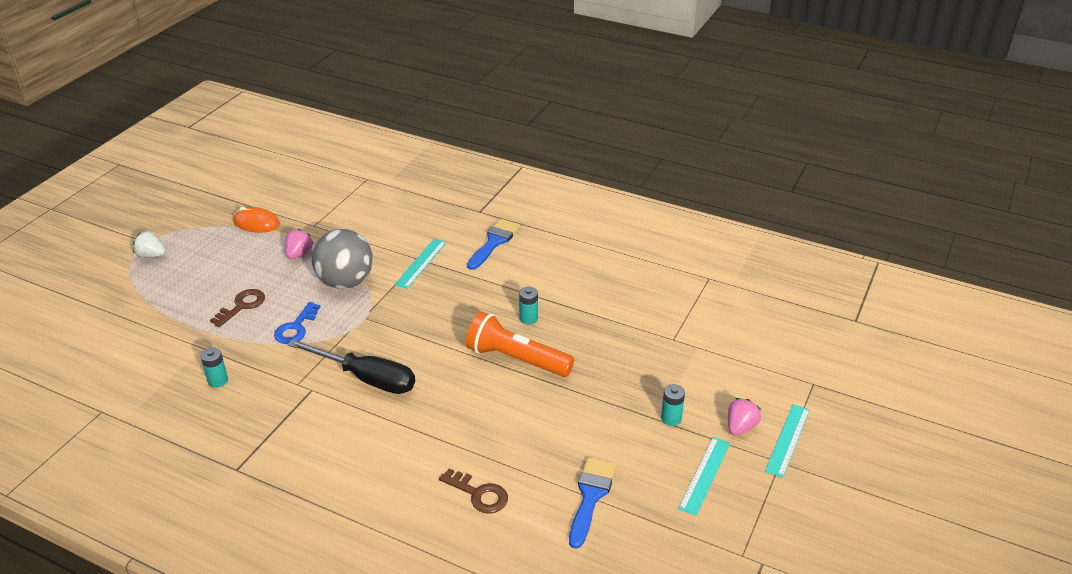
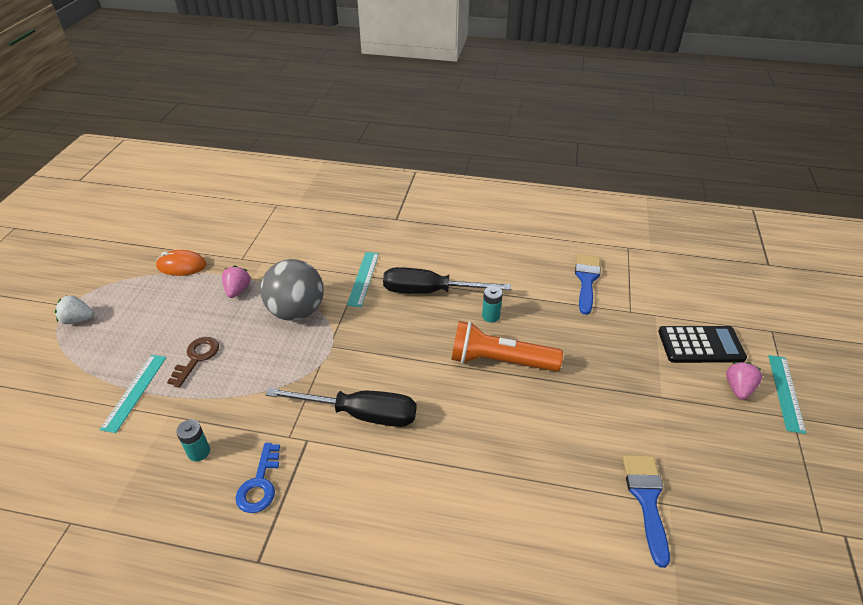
camera: 15 degrees left, 5 degrees up
blue key [274,302,321,344] -> blue key moved to [235,443,280,513]
brown key [439,468,508,514] -> none
blue brush [467,219,520,270] -> blue brush moved to [575,254,601,315]
turquoise battery [661,384,685,426] -> none
turquoise ruler [678,437,730,516] -> turquoise ruler moved to [99,355,167,433]
none -> black screwdriver [383,267,511,294]
none -> black calculator [658,326,747,363]

